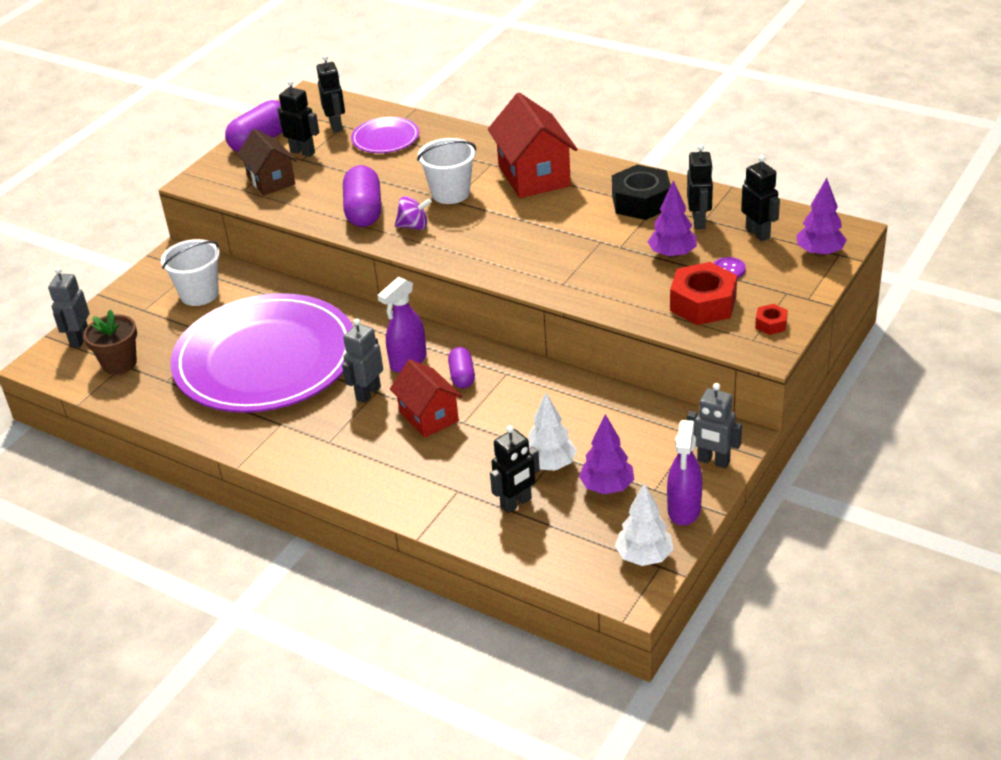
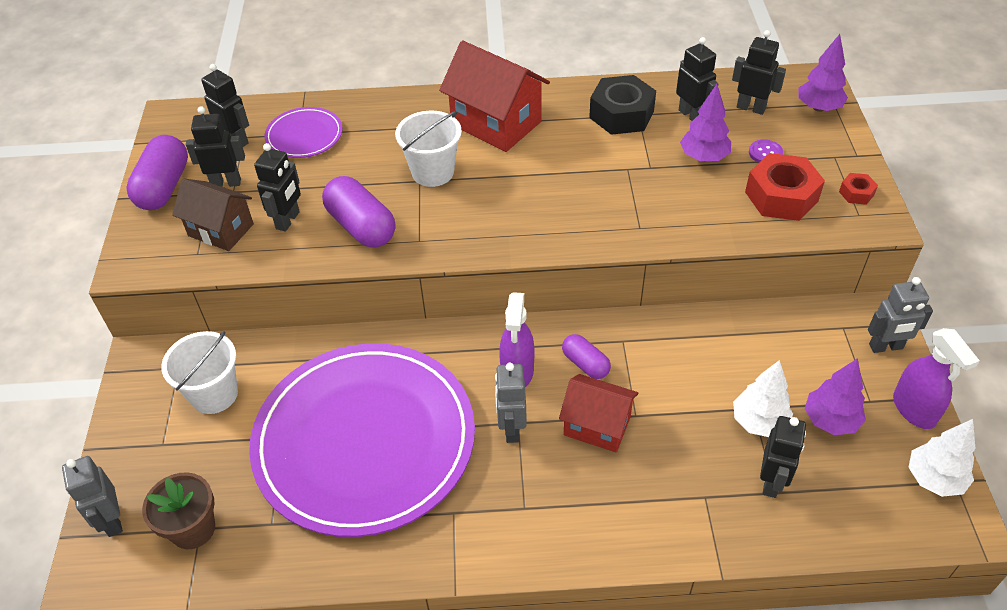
camera: 35 degrees left, 10 degrees up
purple spinning top [395,196,432,230] -> none
none -> black robot [254,143,301,231]

